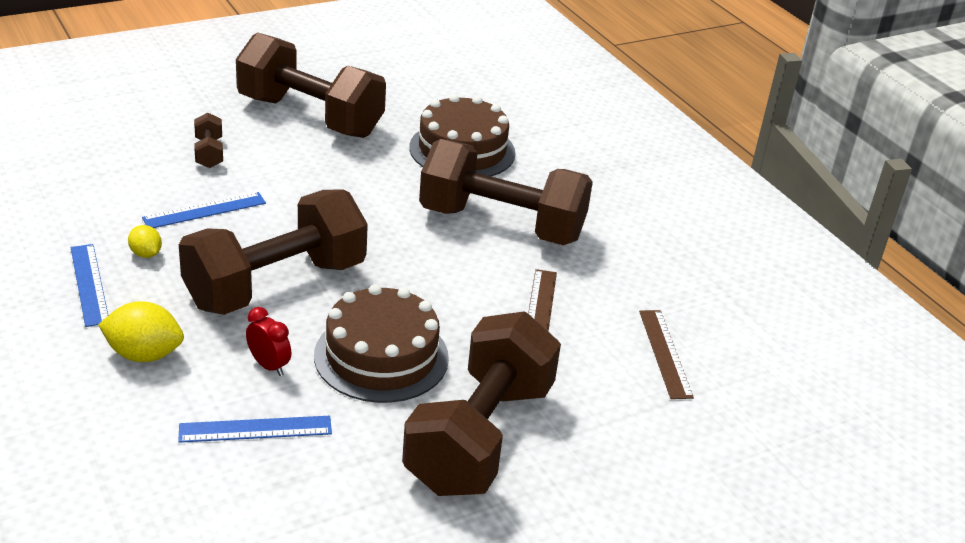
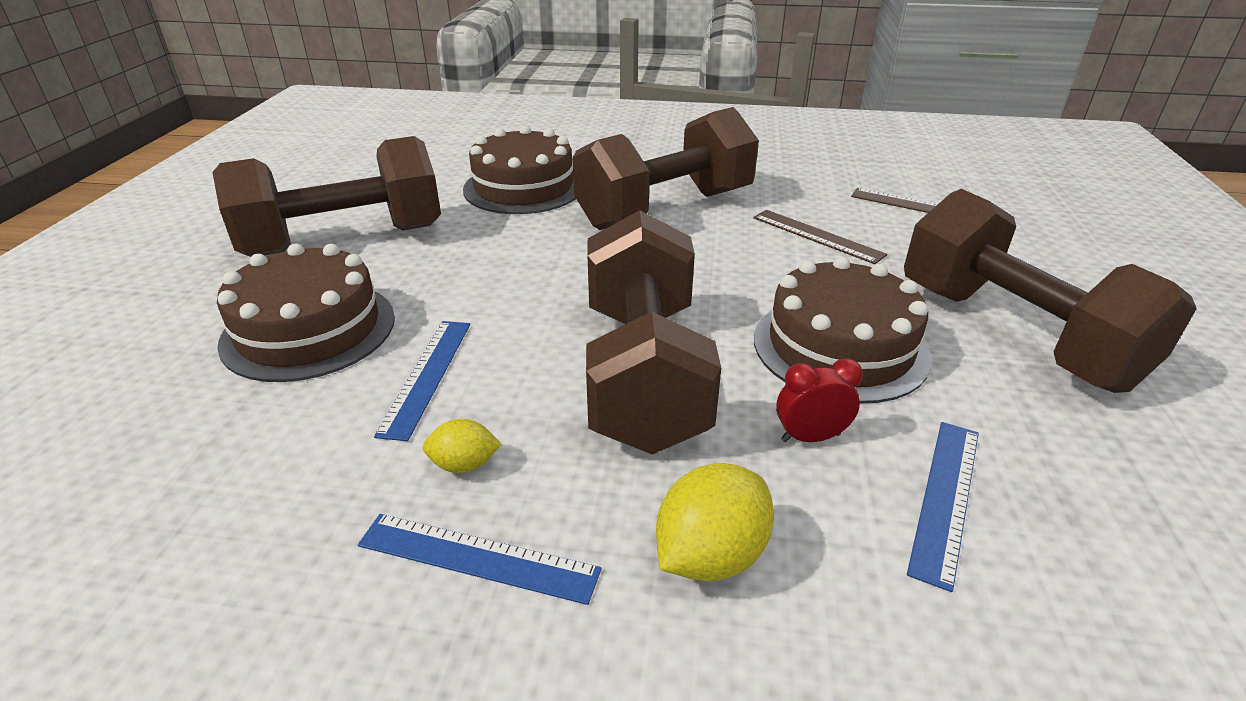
camera: 50 degrees left, 0 degrees up
brown dumbbell [194,112,223,168] -> brown cake [217,244,395,382]

